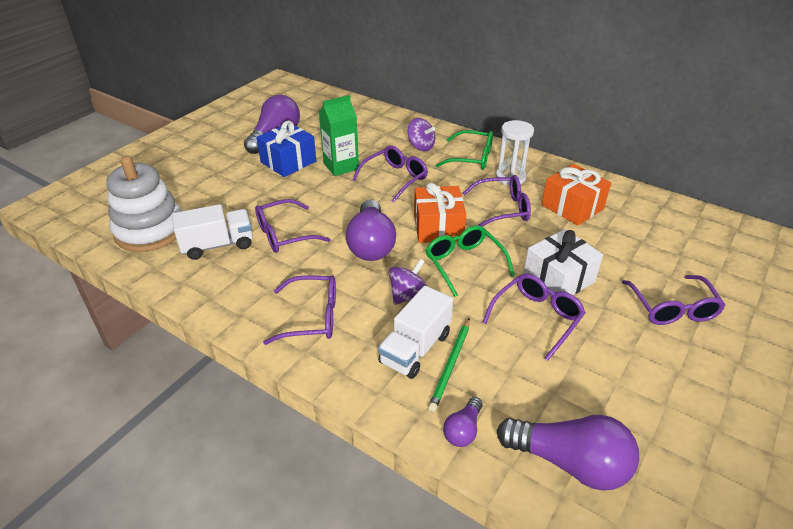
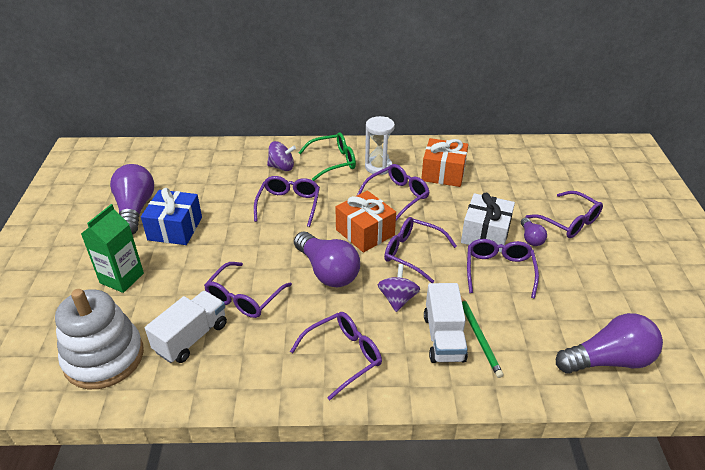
camera: 35 degrees left, 0 degrees up
green carton [319,95,359,176] -> green carton moved to [81,204,144,293]
green glasses [426,225,514,297] -> purple glasses [384,217,457,283]
purple light bulb [443,397,482,447] -> purple light bulb moved to [521,218,547,246]

